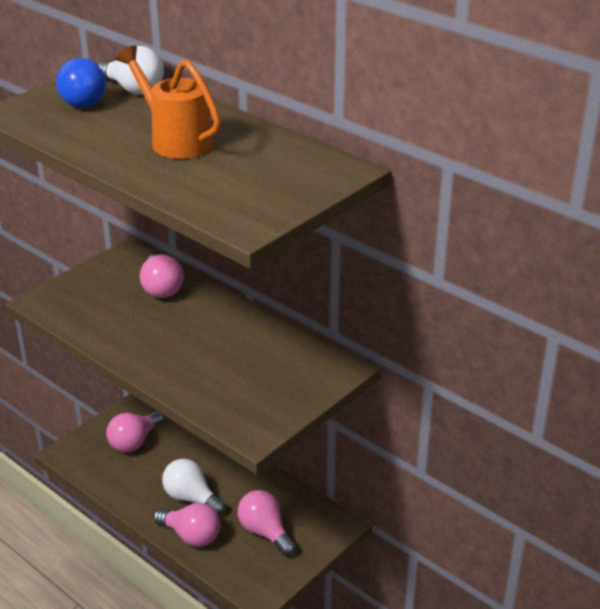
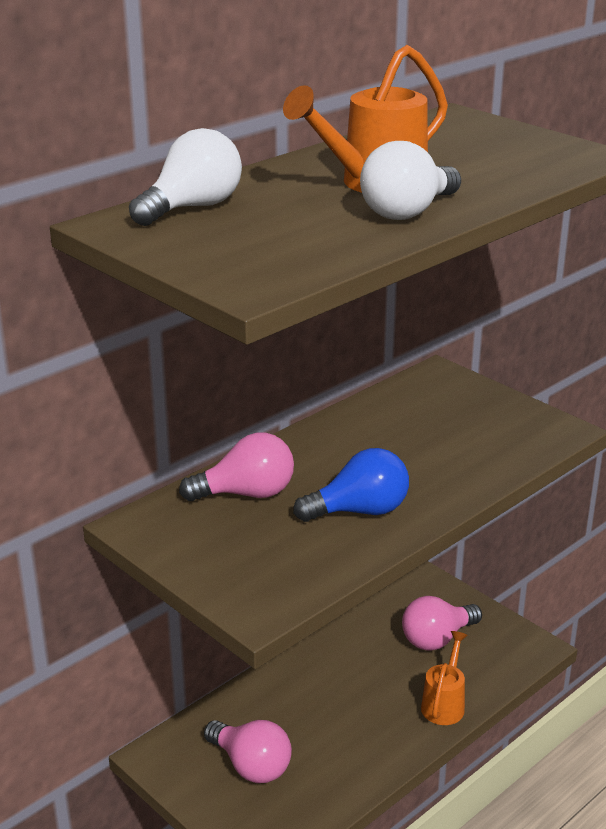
camera: 85 degrees left, 5 degrees down
blue light bulb [56,58,106,108] -> blue light bulb moved to [293,448,409,522]
pink light bulb [153,503,220,547] -> orange watering can [421,631,468,725]
white light bulb [162,459,226,515] -> white light bulb moved to [360,141,461,220]

